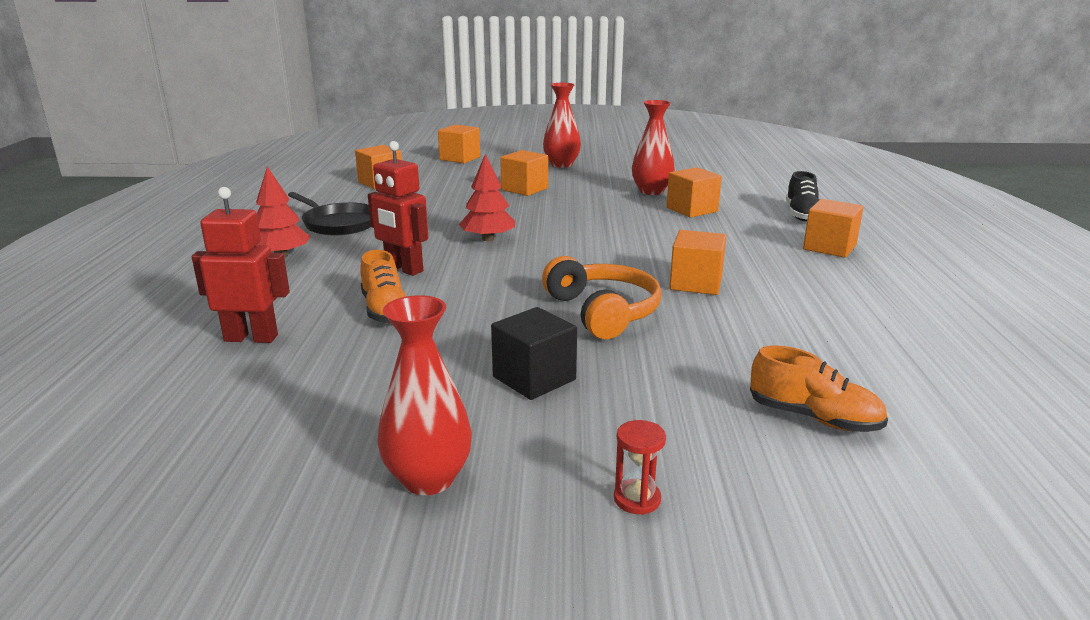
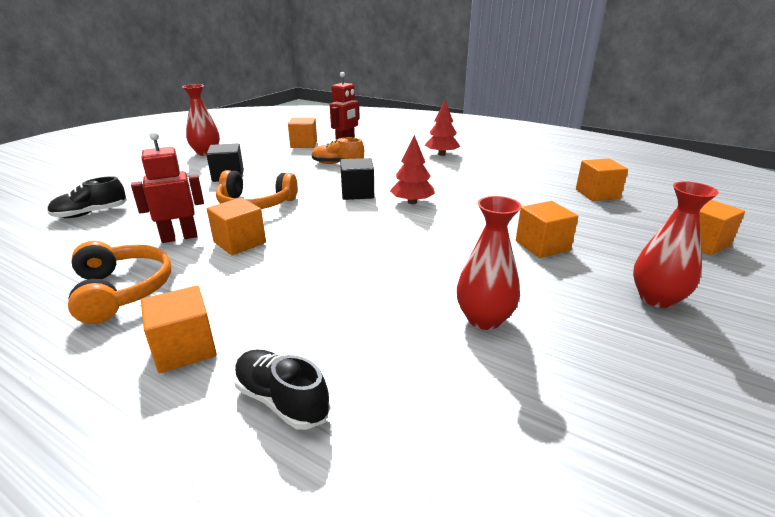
camera: 120 degrees right, 5 degrees up
black pan [288,192,371,236] -> none
red robot [368,141,428,276] -> red robot moved to [131,132,204,243]
red hourglass [614,420,666,515] -> none
orange cube [666,167,722,217] -> orange cube moved to [288,117,317,148]
orange shoe [750,345,888,432] -> black shoe [47,176,127,218]
none -> orange headphones [68,241,171,324]
none -> black cube [340,158,374,200]

